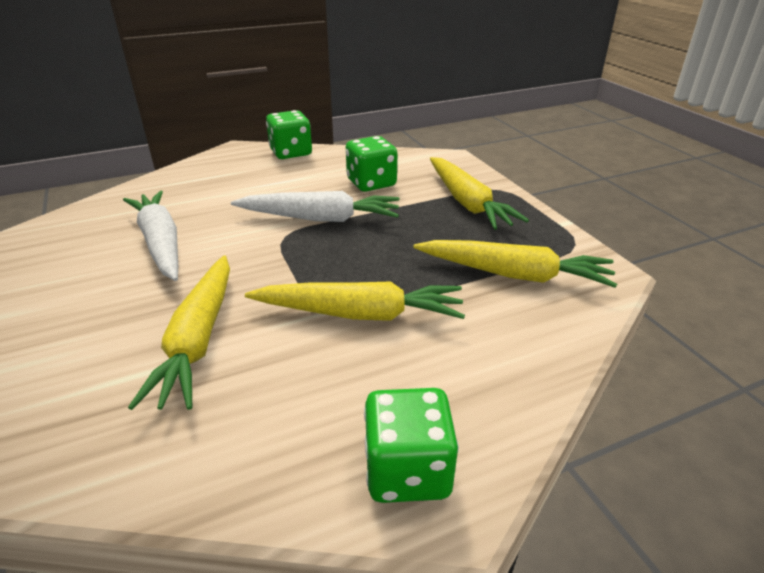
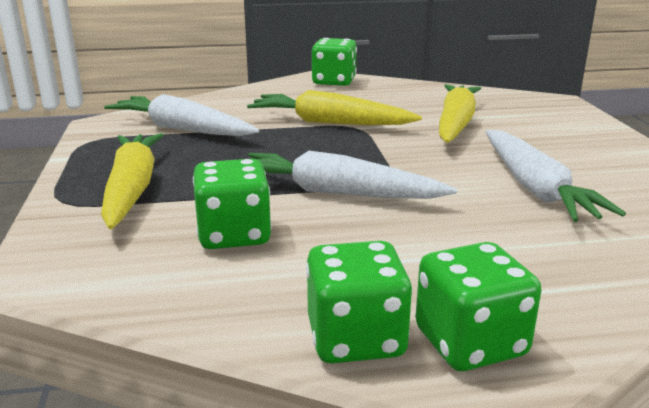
camera: 165 degrees left, 10 degrees down
yellow carrot [413,240,617,288] -> white carrot [104,94,259,136]
none -> green dice [416,242,541,371]

